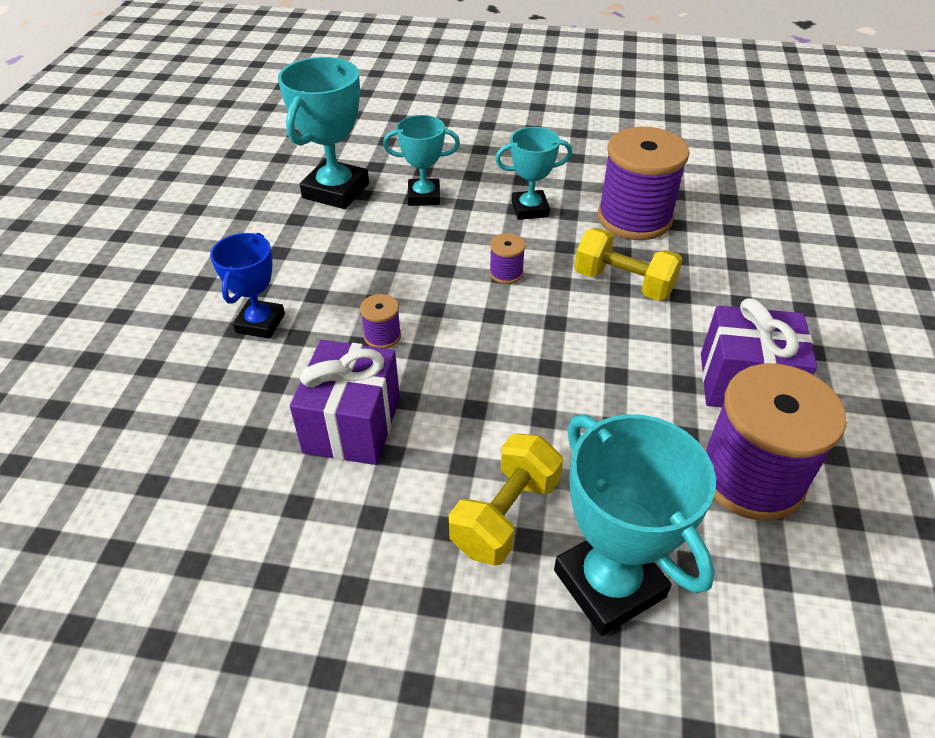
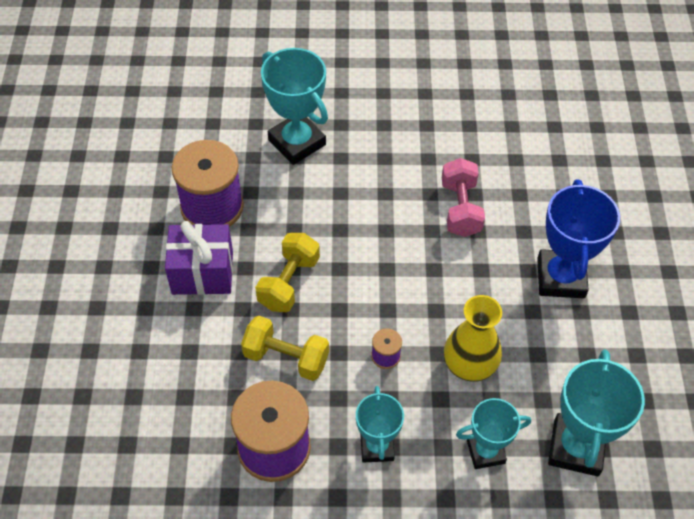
camera: 170 degrees right, 10 degrees up
blue trophy [210,233,285,339] -> blue trophy [537,179,620,298], size x1.60
purple gift [290,340,400,465] -> pink dumbbell [442,158,485,237]
purple spool [360,294,401,349] -> none
yellow dumbbell [449,434,563,565] -> yellow dumbbell moved to [255,233,320,312]
turquoise trophy [495,127,572,220] -> turquoise trophy turned 75 degrees counterclockwise [356,386,404,463]
none -> yellow vase [444,295,502,382]

